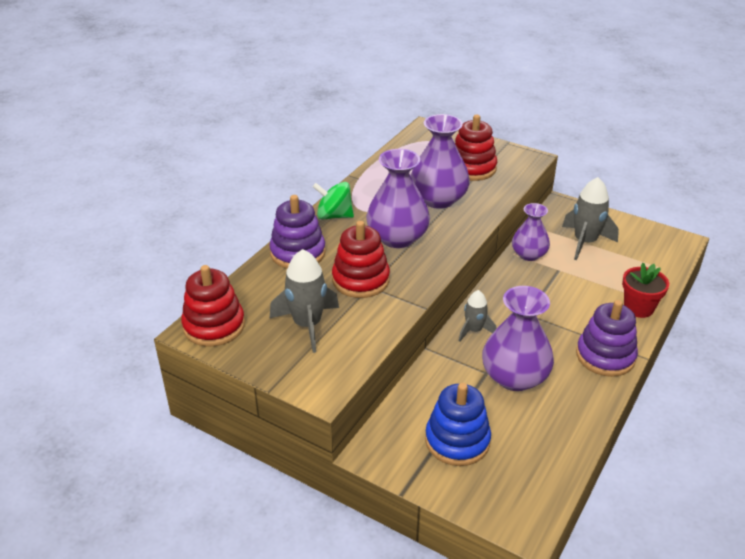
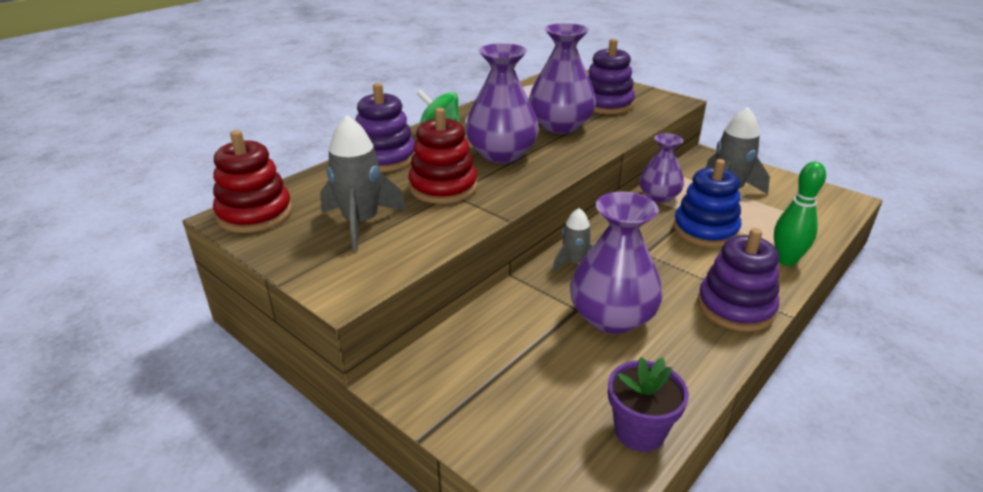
camera: 10 degrees right, 5 degrees down
blue stacking toy [425,383,491,466] -> blue stacking toy moved to [673,159,741,247]
red stacking toy [455,114,497,181] -> purple stacking toy [588,39,635,114]
red flower pot [622,263,669,318] -> green bowling pin [774,161,826,266]
none -> purple flower pot [608,357,689,452]

